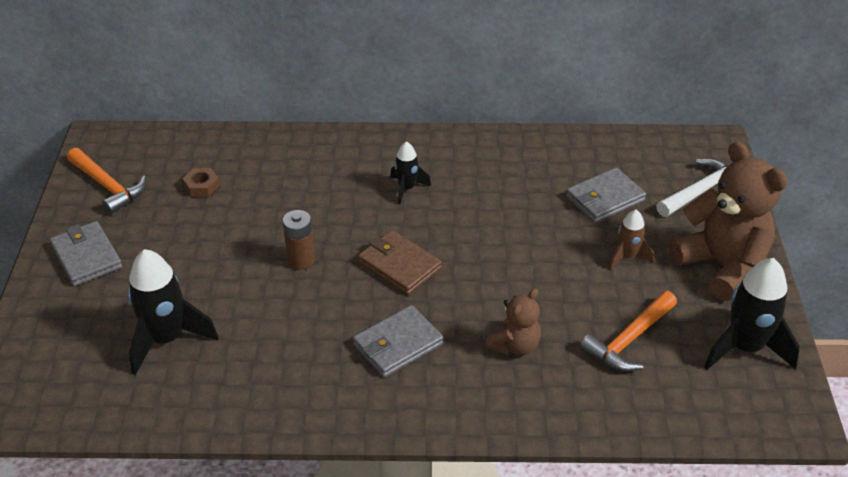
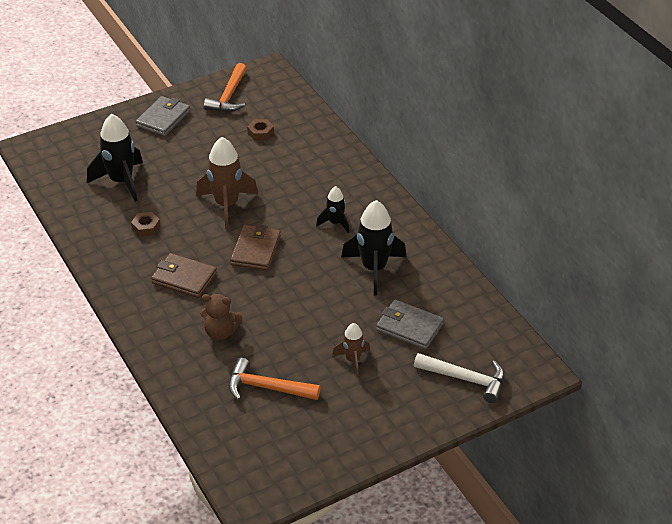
camera: 60 degrees right, 0 degrees up
brown battery [282,210,315,270] -> brown rocket [196,137,258,229]
grey wallet [353,305,444,377] -> brown wallet [151,253,217,298]
brown teddy bear [669,142,787,301] -> none
black rocket [704,258,800,370] -> black rocket moved to [341,200,406,296]
none -> brown nut [131,212,160,237]

